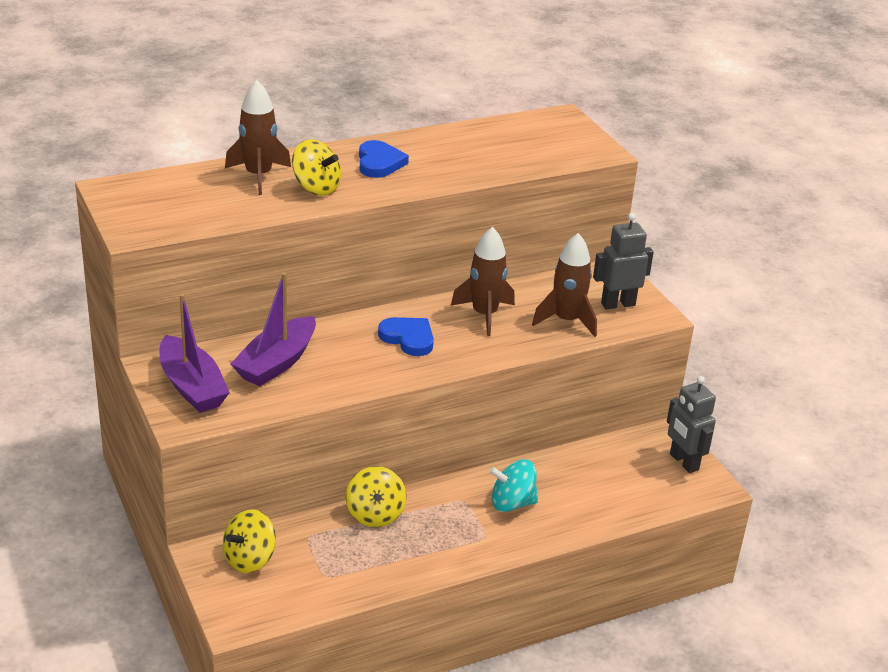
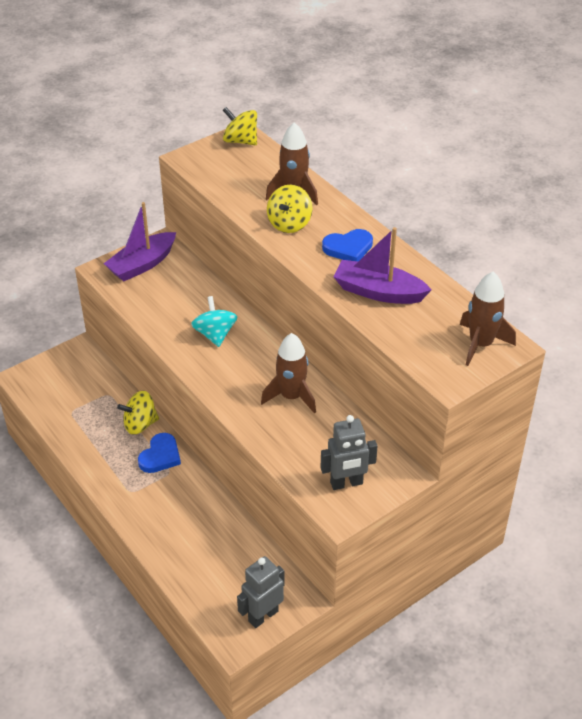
camera: 80 degrees right, 10 degrees up
yellow spinning top [223,509,276,573] -> yellow spinning top moved to [223,107,257,145]
purple boat [231,272,316,386] -> purple boat moved to [334,227,431,304]
blue heart [378,317,434,356] -> blue heart moved to [138,433,181,473]
turquoise spinning top [489,459,538,512] -> turquoise spinning top moved to [191,296,237,347]
brown rocket [532,233,597,337] -> brown rocket moved to [460,272,516,366]
grey robot [593,213,654,310] -> grey robot turned 105 degrees clockwise [321,415,377,490]

